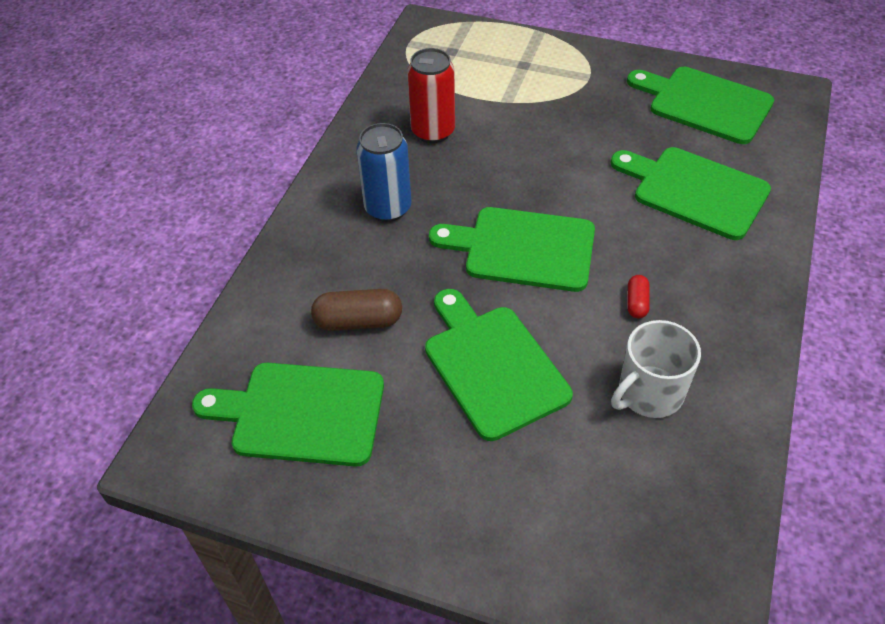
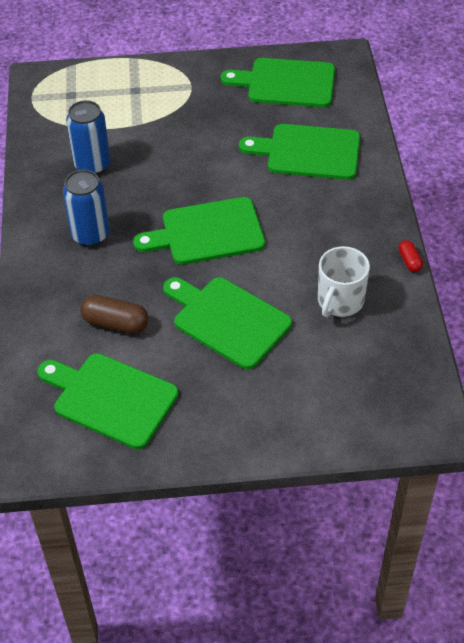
camera: 25 degrees left, 0 degrees up
green cutting board [192,363,384,466] -> green cutting board turned 45 degrees clockwise [38,353,179,449]
brown capsule [311,289,402,331] -> brown capsule turned 45 degrees clockwise [80,295,149,334]
red can [407,48,455,143] -> blue can [66,100,111,175]
red capsule [627,275,650,318] -> red capsule moved to [398,240,423,272]

